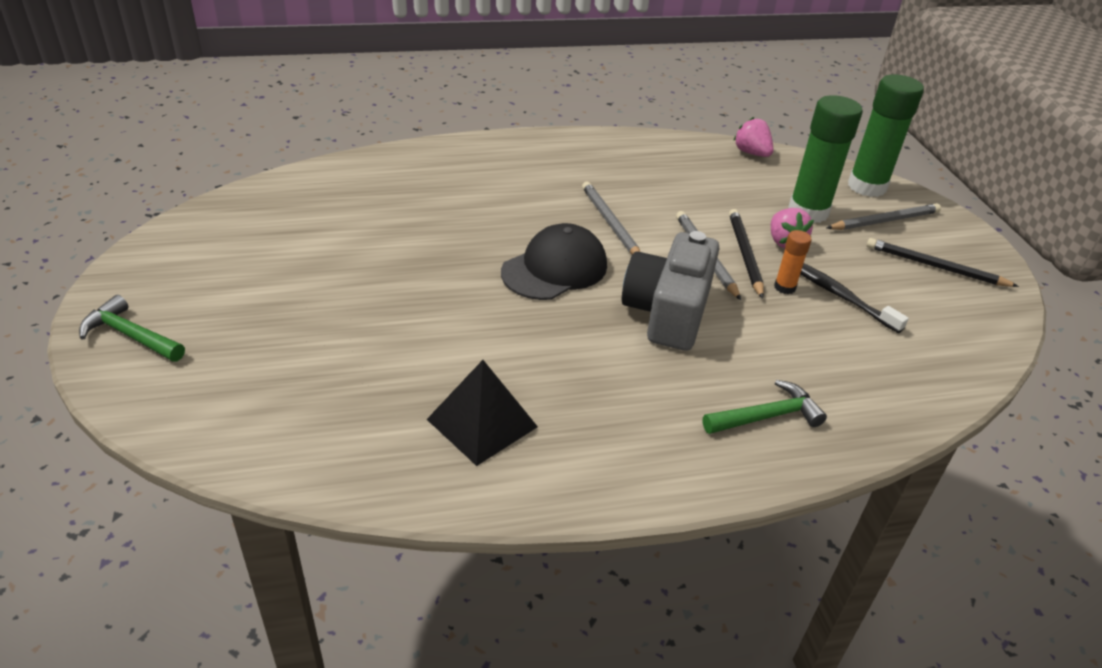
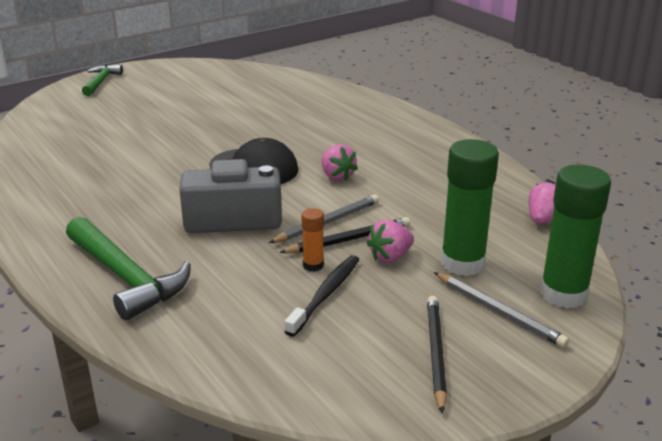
camera: 70 degrees right, 10 degrees down
black pyramid [427,360,538,466] -> none
grey pencil [582,182,640,255] -> pink strawberry [322,144,358,181]
green hammer [703,380,827,434] -> green hammer [66,217,191,321], size x1.69

